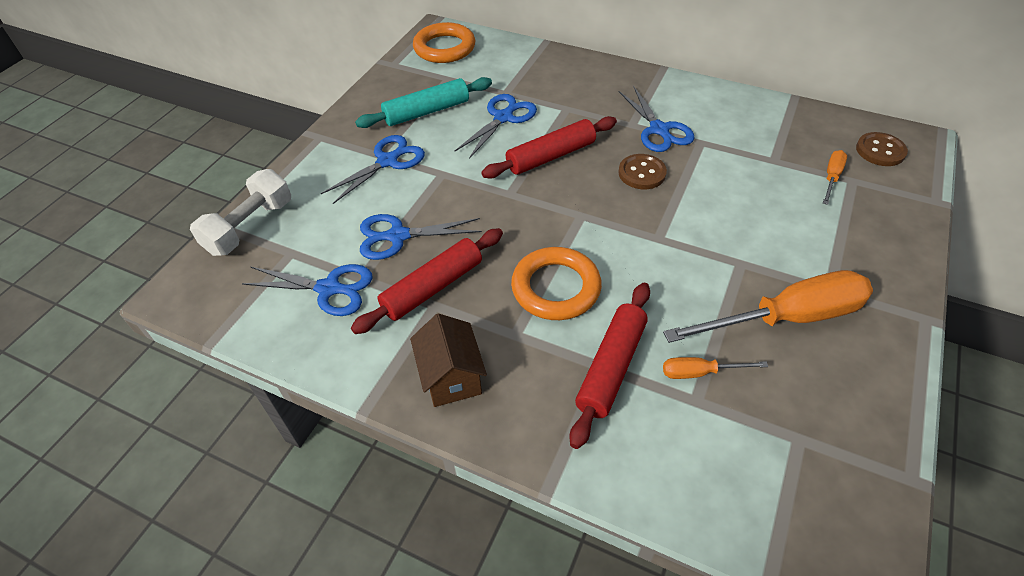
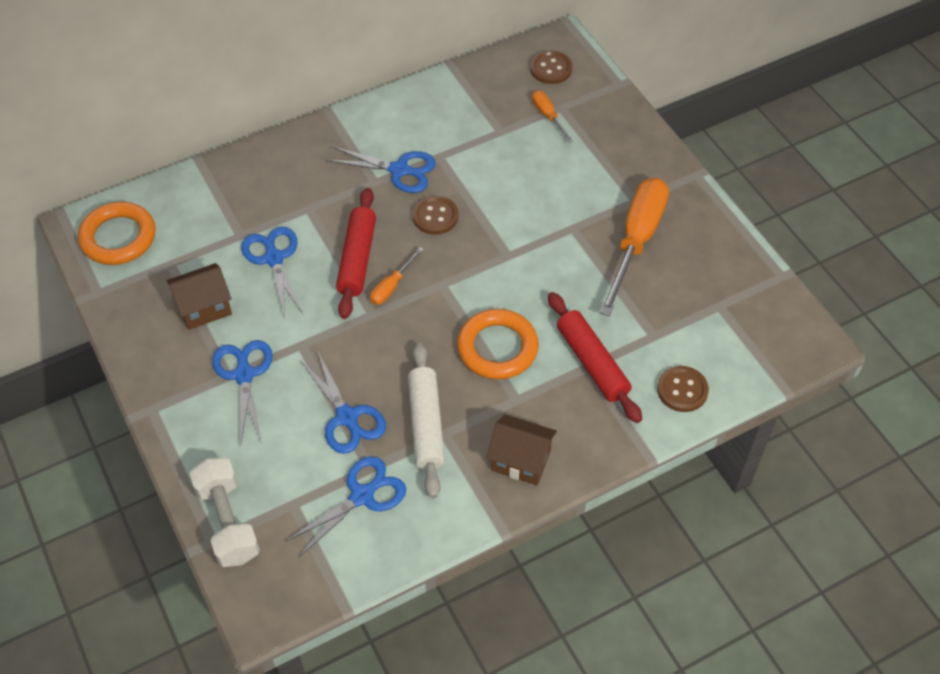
camera: 55 degrees left, 5 degrees up
red rolling pin [351,228,503,334] -> white rolling pin [408,343,445,498]
turquoise rolling pin [355,77,492,128] -> brown house [167,263,232,330]
blue scissors [360,214,482,260] -> blue scissors turned 60 degrees counterclockwise [300,350,386,454]
orange screwdriver [663,357,768,379] -> orange screwdriver moved to [370,247,424,305]
none -> brown button [657,366,709,412]

